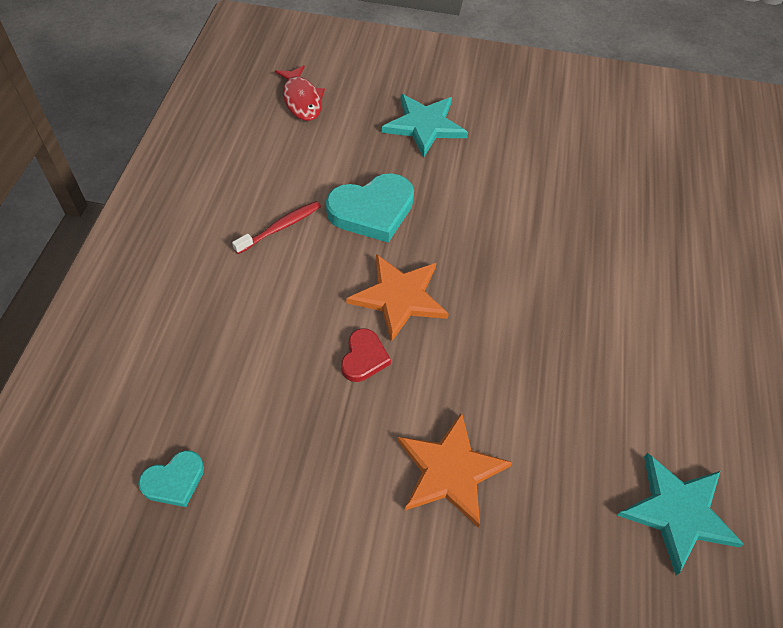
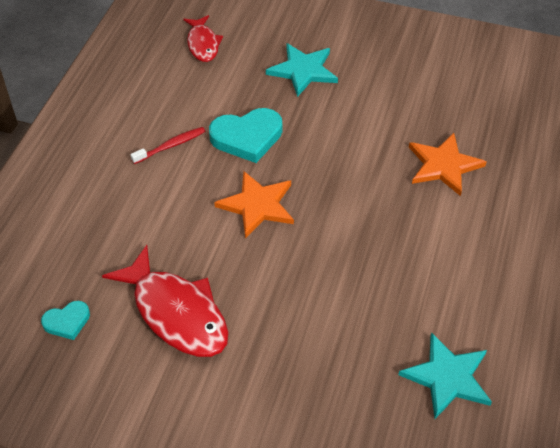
camera: 10 degrees right, 5 degrees down
red heart [341,328,391,382] -> none
orange star [397,412,513,528] -> orange star moved to [409,133,486,196]
none -> red fish [102,245,228,357]

